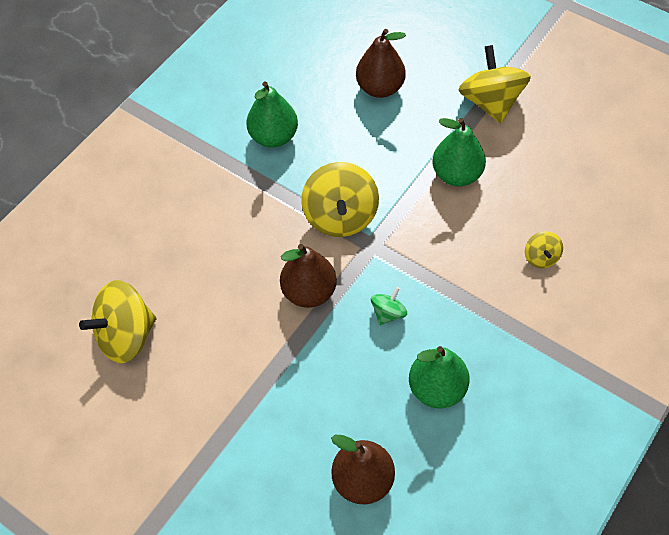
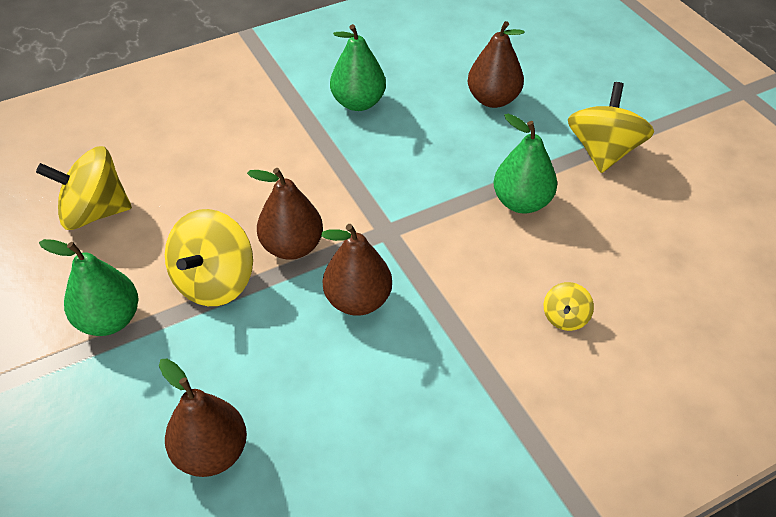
camera: 25 degrees right, 10 degrees down
yellow spinning top [301,162,379,237] -> yellow spinning top moved to [165,209,253,306]
green spinning top [371,287,407,325] -> brown pear [321,224,392,316]
green pear [409,346,470,408] -> green pear moved to [39,239,138,336]

